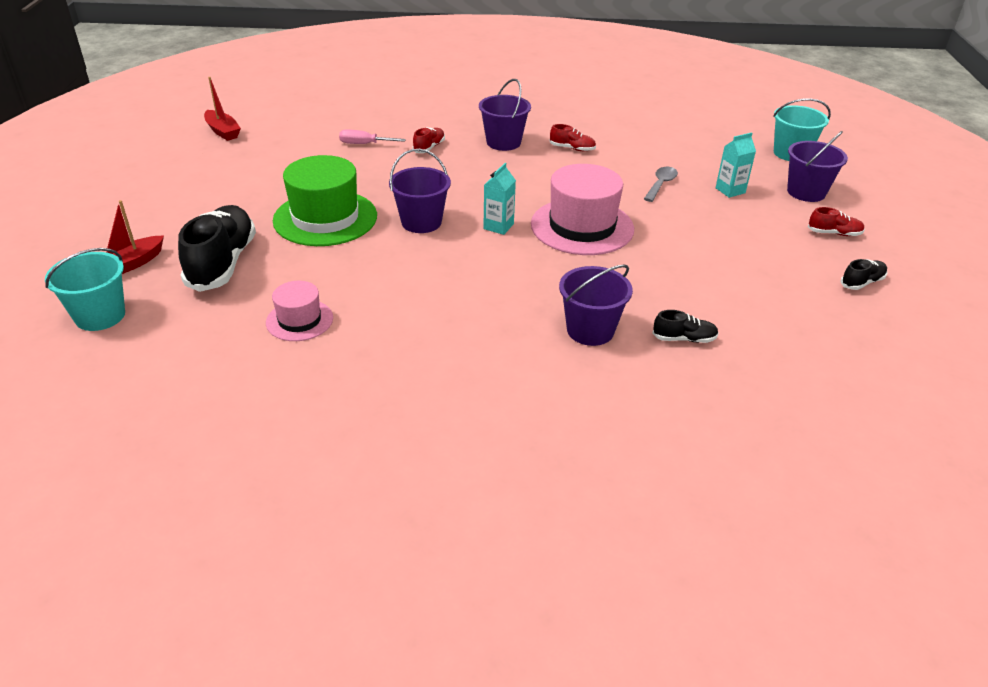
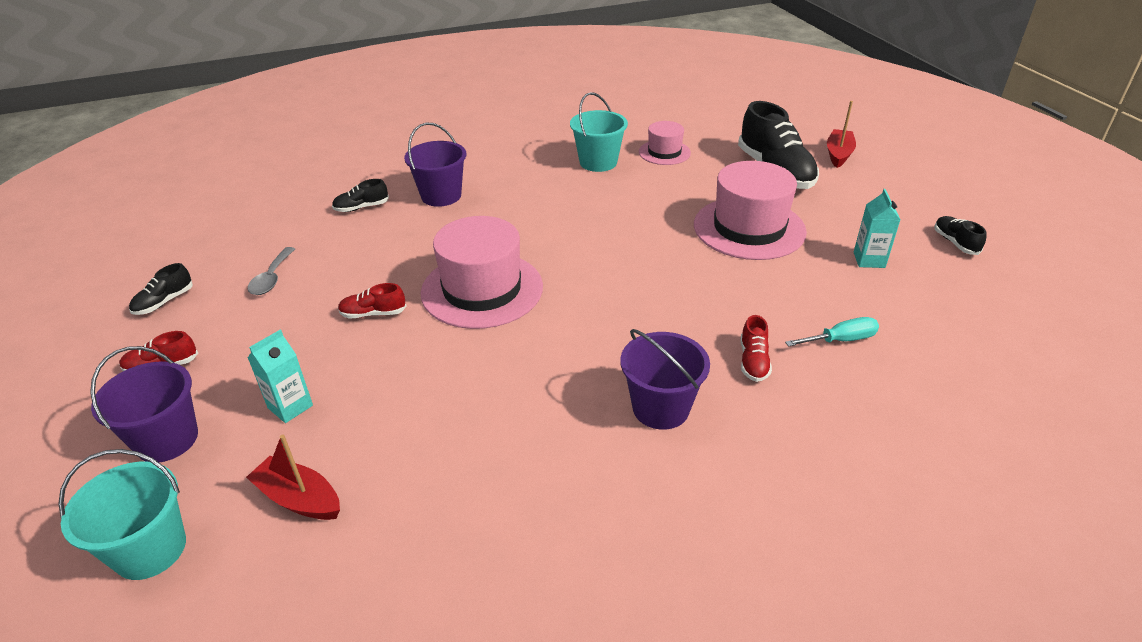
camera: 160 degrees right, 0 degrees up
turquoise bucket [45,248,125,331] -> turquoise bucket moved to [570,92,628,172]
red boat [204,77,241,141] -> red boat moved to [246,435,340,520]
green hat [273,155,377,246] -> pink hat [694,161,807,260]
pink screwdriver [339,129,406,144] -> turquoise screwdriver [785,317,879,347]
purple bucket [389,149,451,233] -> none
turquoise carton [483,163,516,235] -> turquoise carton moved to [854,189,900,268]
red shoe [550,124,596,151] -> red shoe moved to [338,283,407,318]
grey spoon [644,167,678,202] -> grey spoon moved to [248,247,295,295]
none -> black shoe [934,216,987,255]

